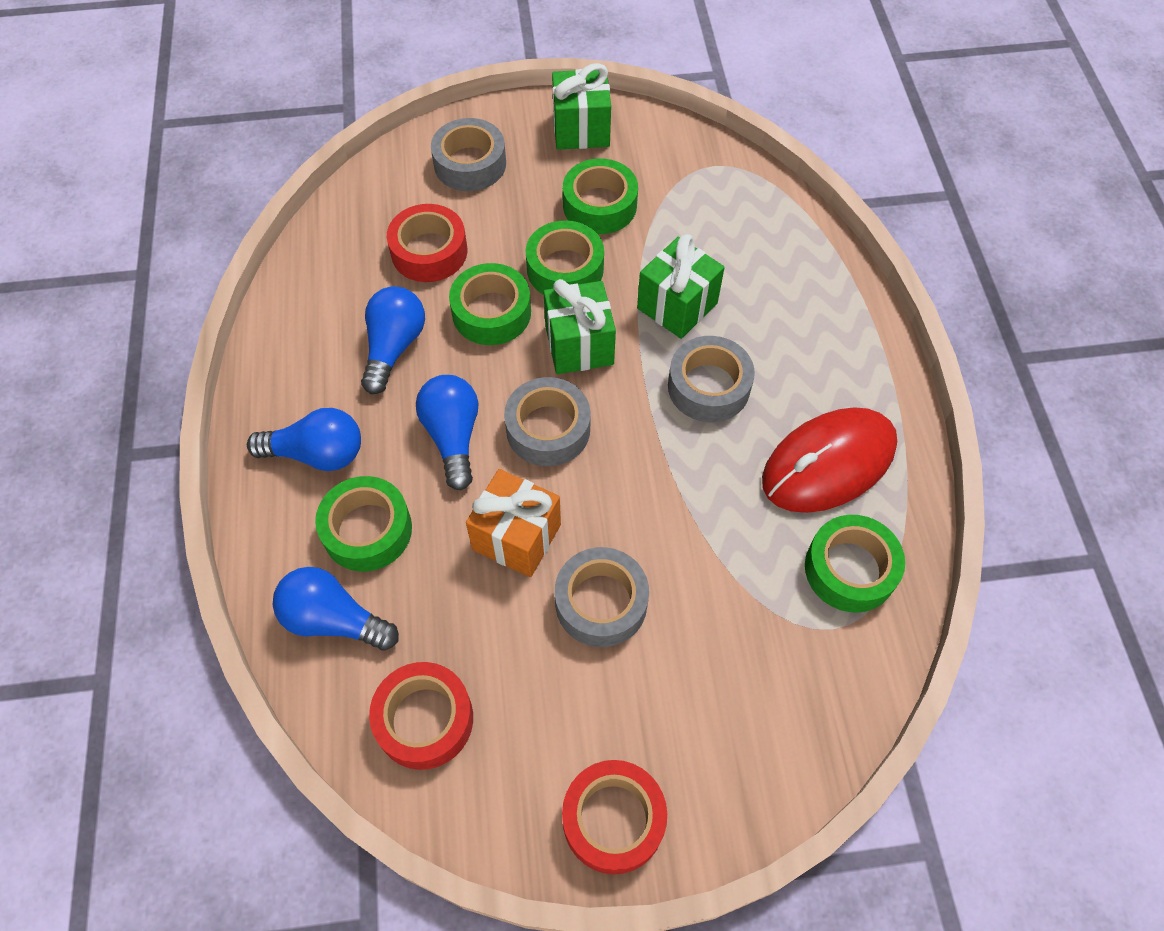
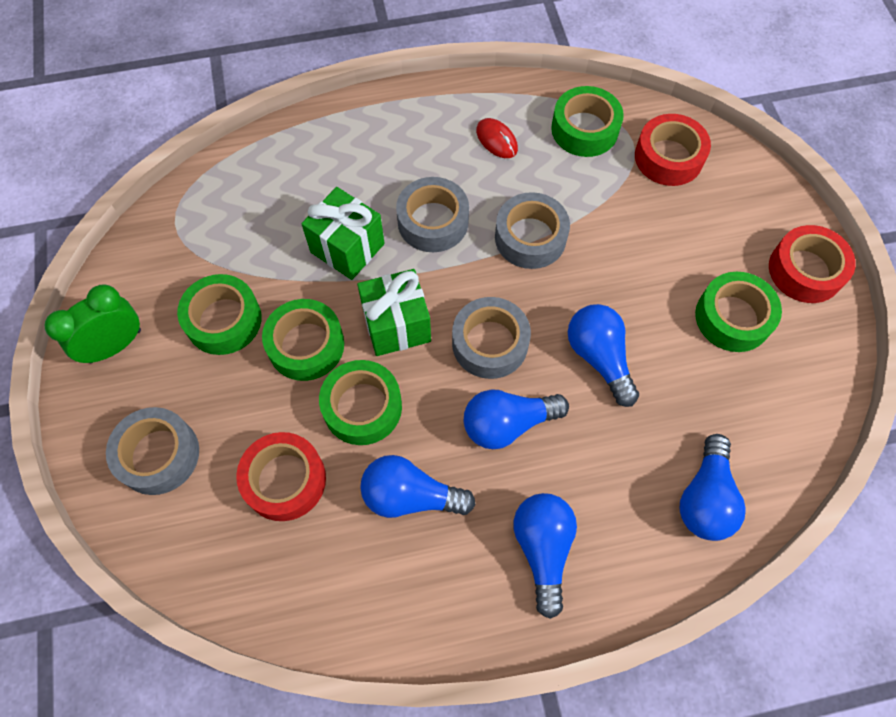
camera: 95 degrees left, 5 degrees up
green tape [315,476,412,572] -> green tape moved to [695,272,782,352]
red tape [369,662,473,770] -> red tape moved to [635,114,711,186]
orange gift [466,469,561,577] -> blue light bulb [568,304,639,407]
green gift [552,63,611,150] -> green clock [44,284,141,363]
grey tape [555,547,649,647] -> grey tape moved to [495,192,570,269]
red mouse [762,407,897,513] -> red mouse [476,118,518,158], size x0.44

